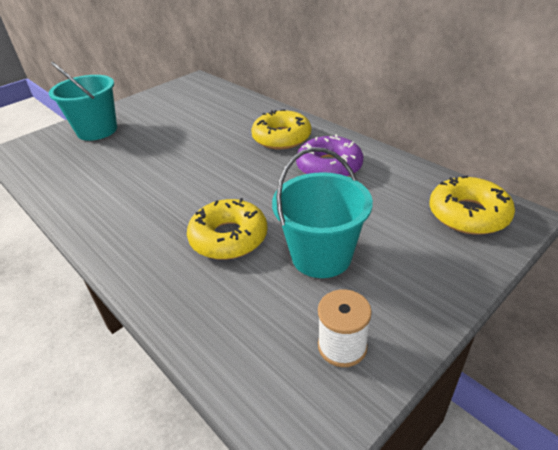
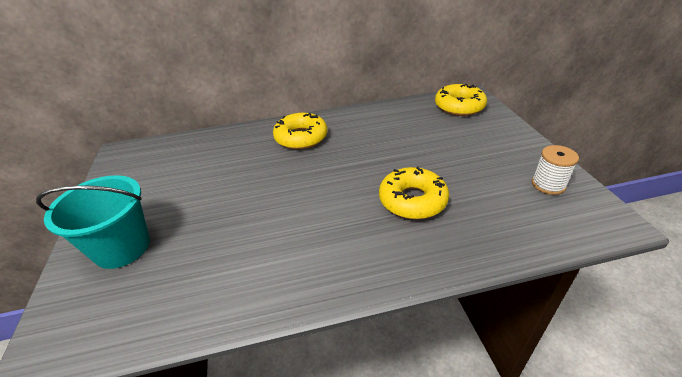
camera: 60 degrees left, 0 degrees up
turquoise bucket [272,147,373,278] -> none
purple donut [296,134,364,177] -> none

